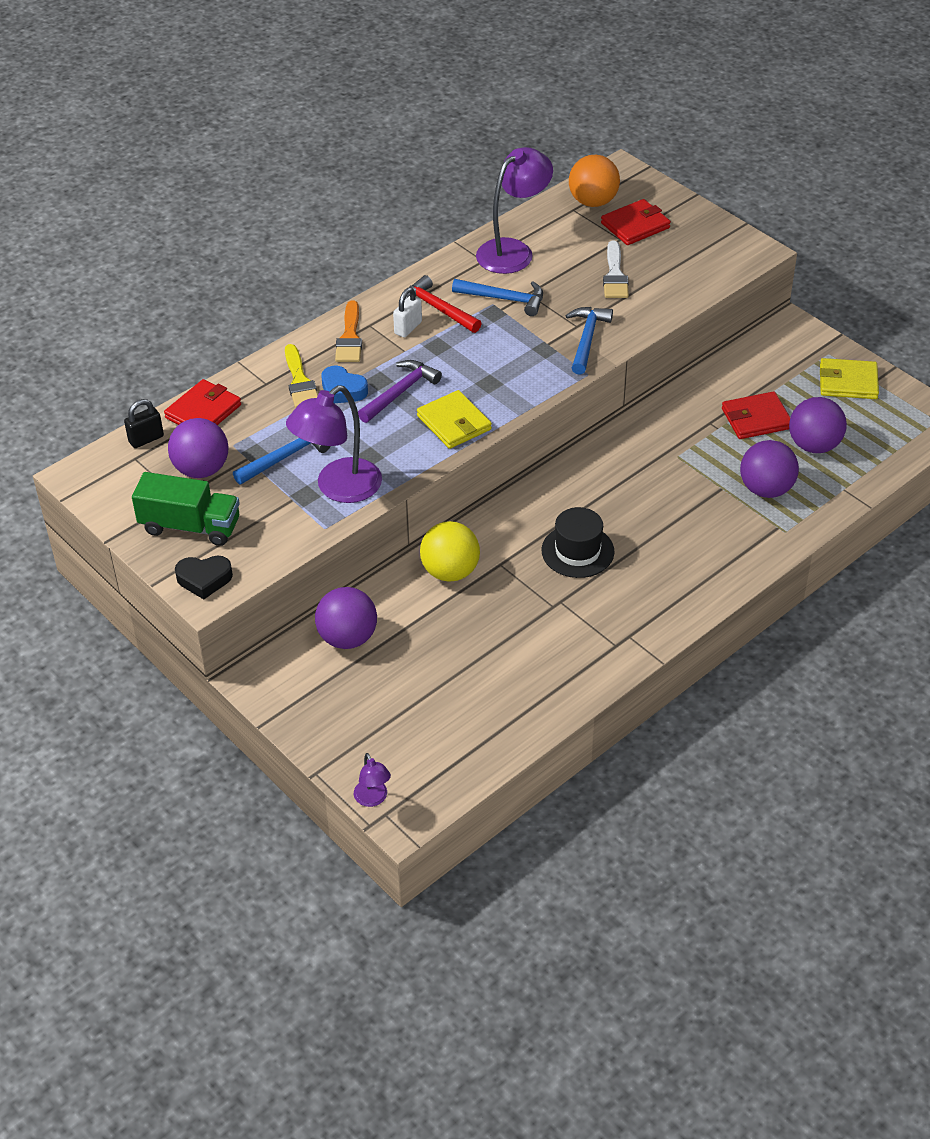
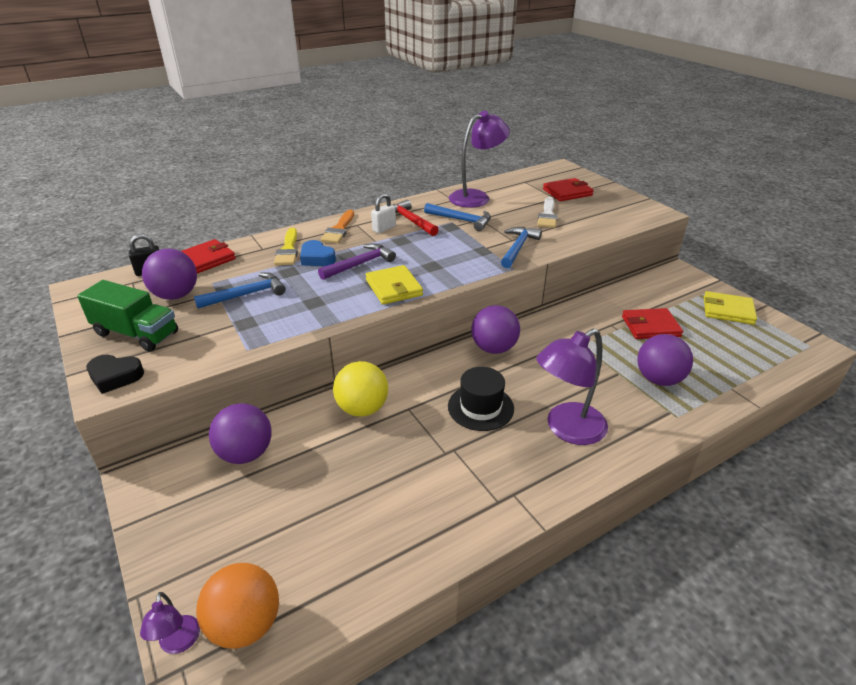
camera: 10 degrees right, 10 degrees down
purple lamp [286,385,382,503] -> purple lamp moved to [536,329,608,445]
orange ball [569,155,620,207] -> orange ball moved to [196,563,279,649]
purple ball [789,397,847,453] -> purple ball moved to [471,305,520,354]

